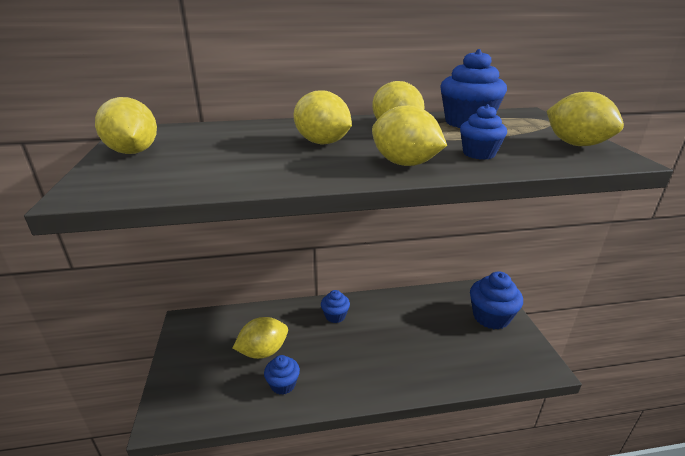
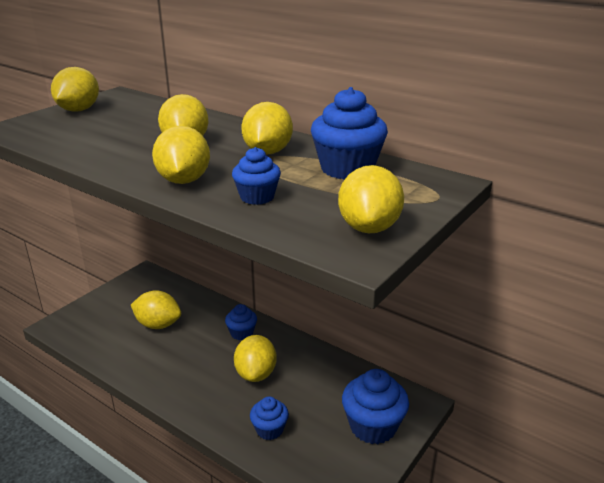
camera: 45 degrees right, 0 degrees up
blue cupcake [264,355,300,395] -> blue cupcake moved to [250,396,289,440]
none -> yellow lemon [234,335,277,382]

